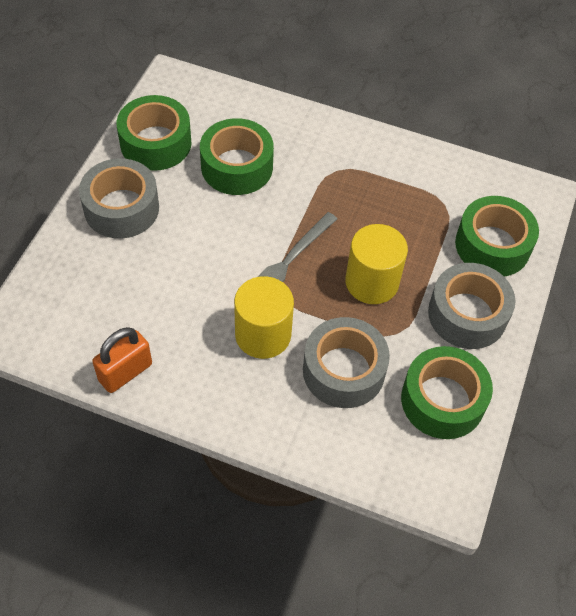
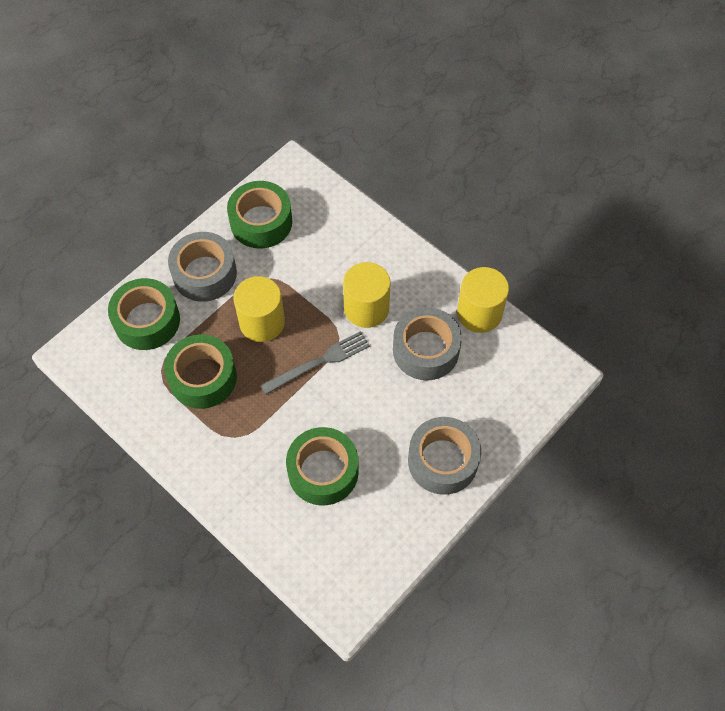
camera: 155 degrees left, 5 degrees up
orange padlock [92,327,152,393] -> yellow cylinder [457,267,509,333]
green tape [117,95,192,171] -> green tape moved to [164,334,237,409]
grey tape [303,317,390,408] -> grey tape moved to [393,307,462,380]

